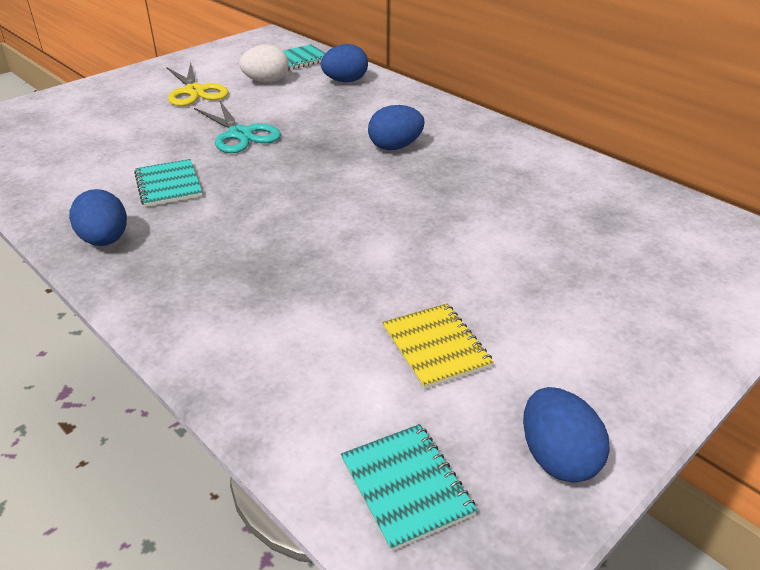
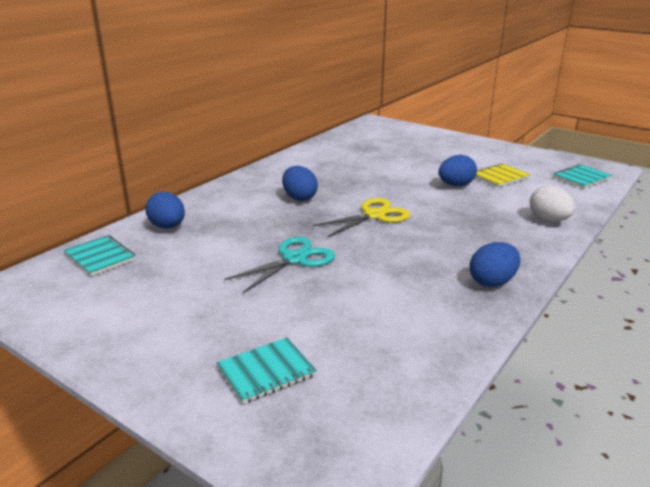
camera: 100 degrees left, 10 degrees down
turquoise notebook [134,159,202,207] -> turquoise notebook moved to [217,337,317,404]
yellow scissors [166,62,229,106] -> yellow scissors moved to [313,198,411,237]
white egg [239,44,289,83] -> white egg moved to [530,185,575,222]
blue egg [523,387,610,483] -> blue egg moved to [439,155,477,187]

